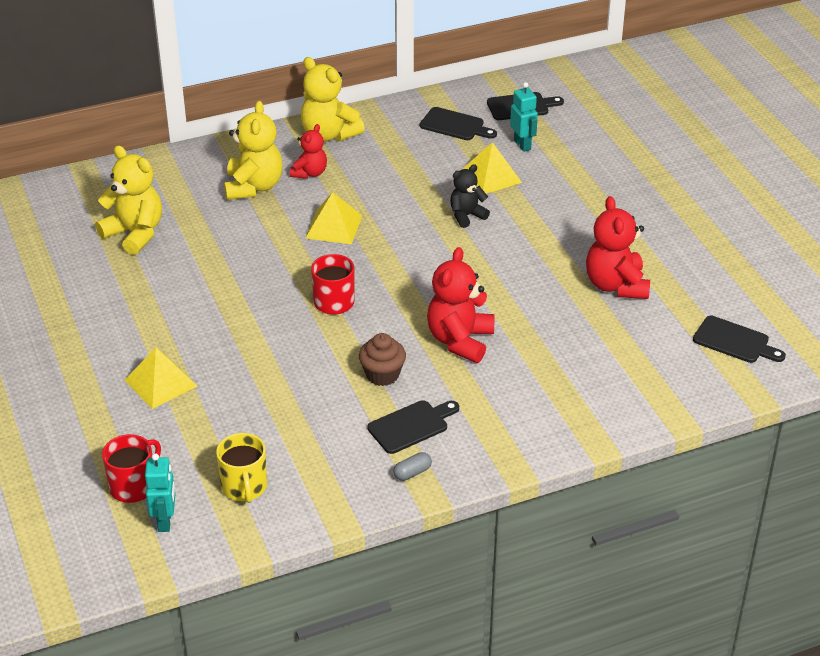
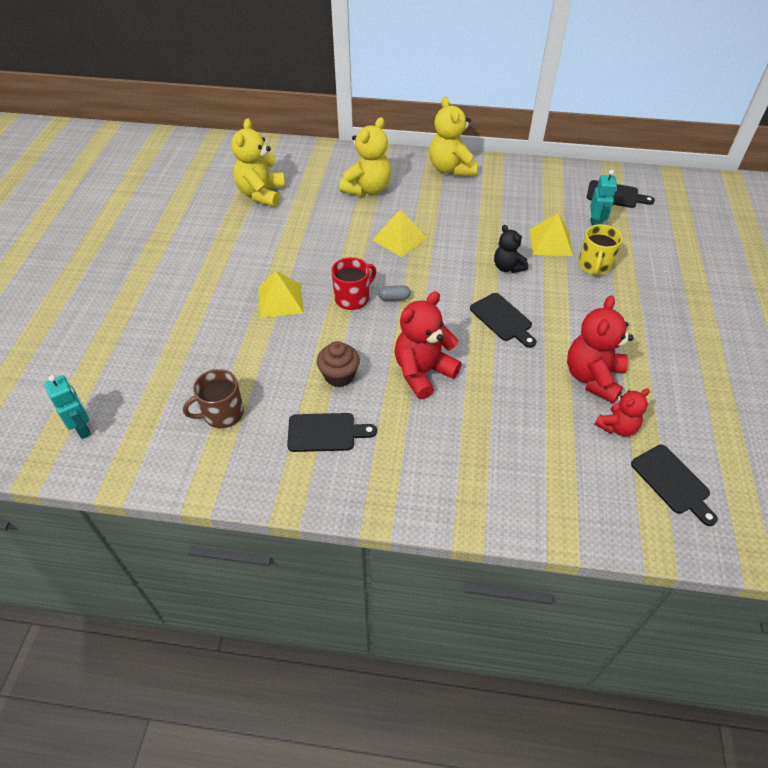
camera: 30 degrees right, 10 degrees up
yellow teddy bear [95,145,162,255] -> yellow teddy bear turned 150 degrees counterclockwise [231,118,285,207]
red mug [102,434,161,503] -> none
yellow pyramid [124,348,197,409] -> yellow pyramid moved to [258,271,304,318]
turquoise robot [145,453,176,532] -> turquoise robot turned 60 degrees counterclockwise [44,375,91,439]
yellow mug [216,433,267,503] -> yellow mug moved to [578,224,623,275]
red teddy bear [290,124,327,179] -> red teddy bear moved to [594,388,650,437]
grey capsule [393,452,432,481] -> grey capsule moved to [378,285,411,301]
black cutting board [420,107,497,140] -> black cutting board moved to [470,293,536,348]
black teddy bear [450,164,490,228] -> black teddy bear turned 120 degrees counterclockwise [494,225,528,273]
none -> brown mug [183,369,244,428]

